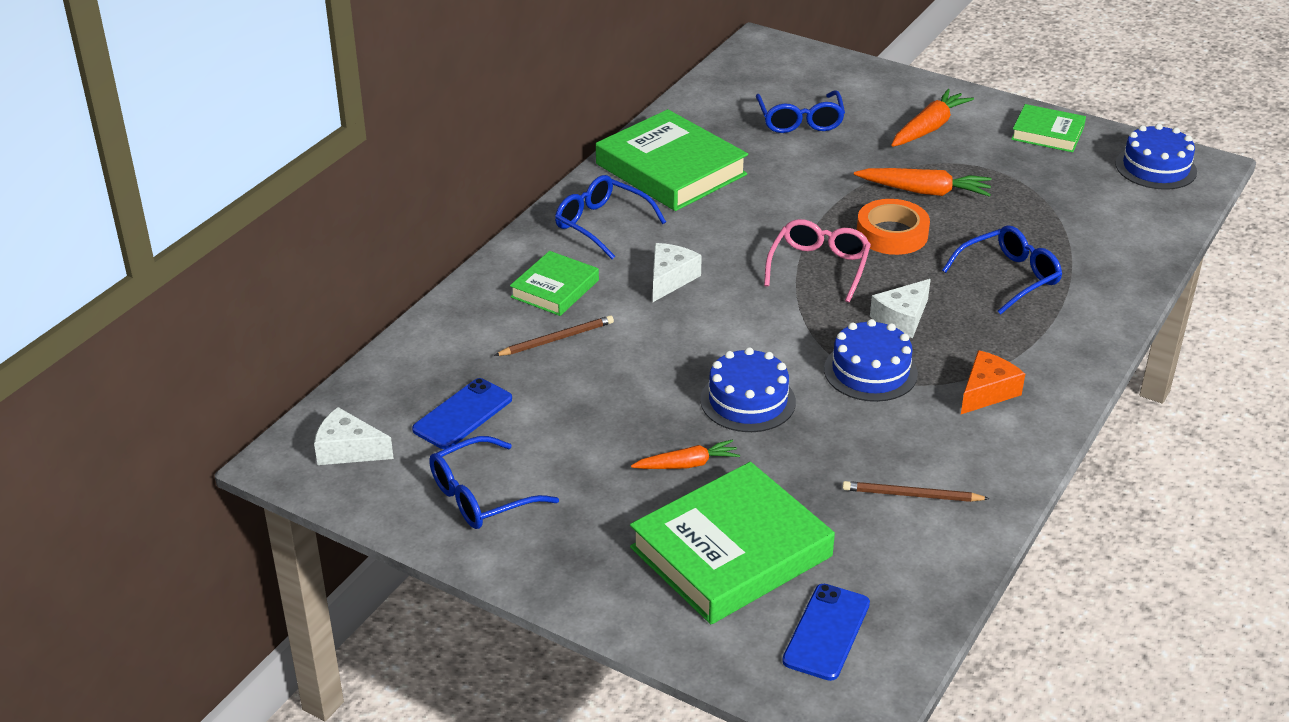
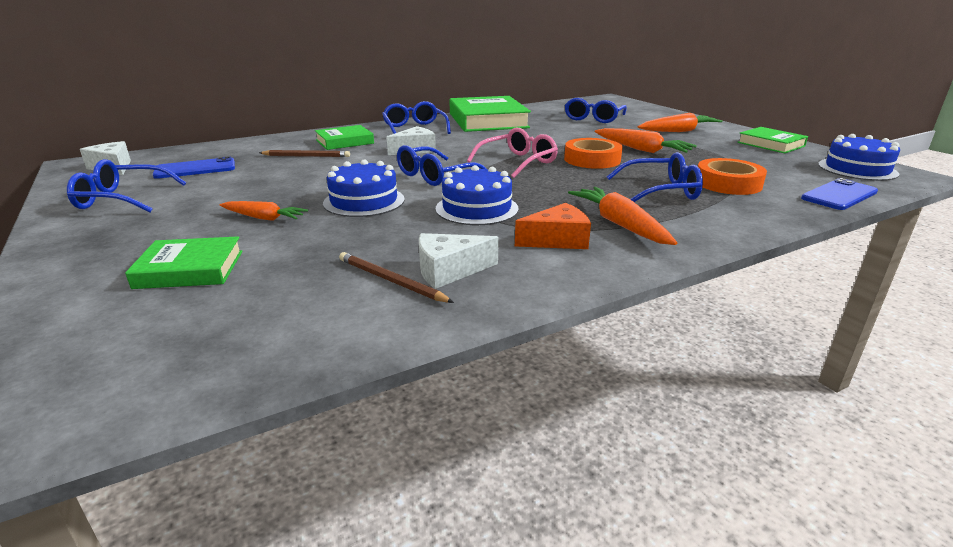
camera: 30 degrees right, 10 degrees down
green book [630,462,835,624] -> green book [125,236,243,289], size x0.55
blue phone [782,584,870,681] -> blue phone moved to [801,178,878,210]
white cheese [870,279,931,338] -> white cheese moved to [419,233,499,289]
none -> blue glasses [397,145,487,186]
none -> orange carrot [568,187,677,245]
none -> orange tape [698,158,767,195]

